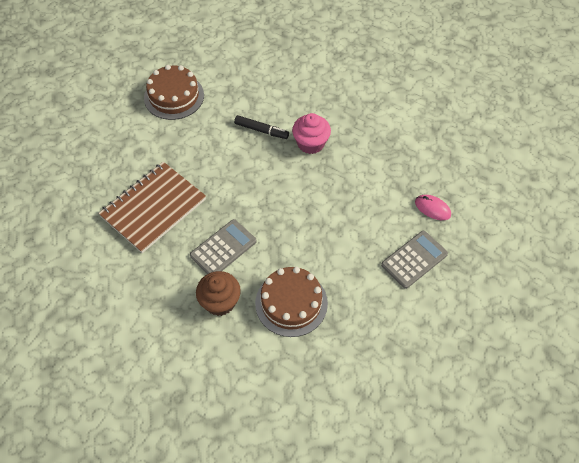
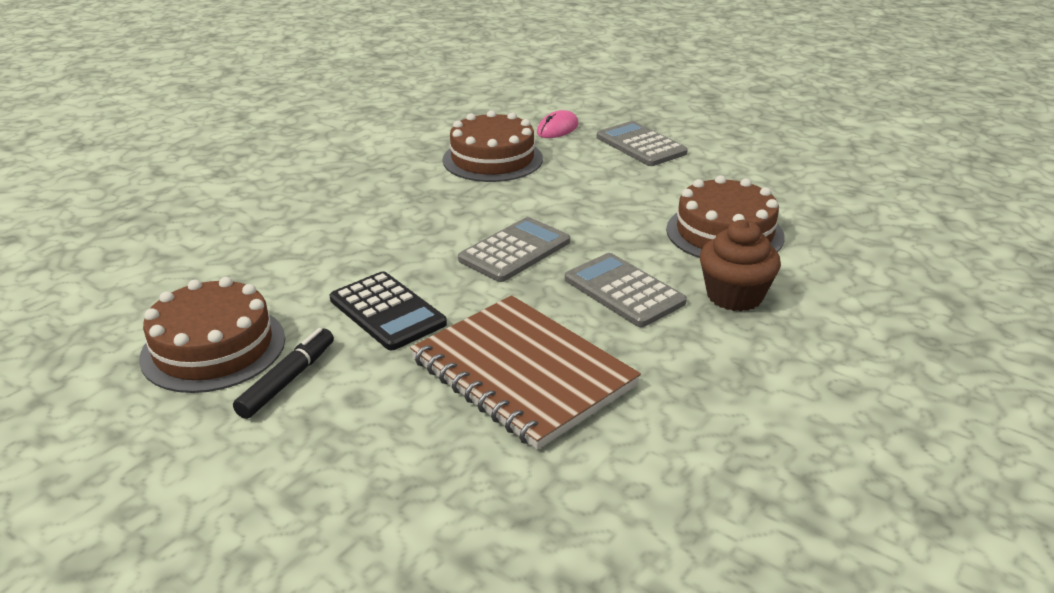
camera: 85 degrees left, 25 degrees down
black marker [234,115,289,139] -> black marker moved to [233,328,334,419]
pink cupcake [292,113,331,154] -> none
none -> black calculator [330,271,447,350]
none -> brown cake [443,110,543,182]
none -> grey calculator [458,217,570,282]

